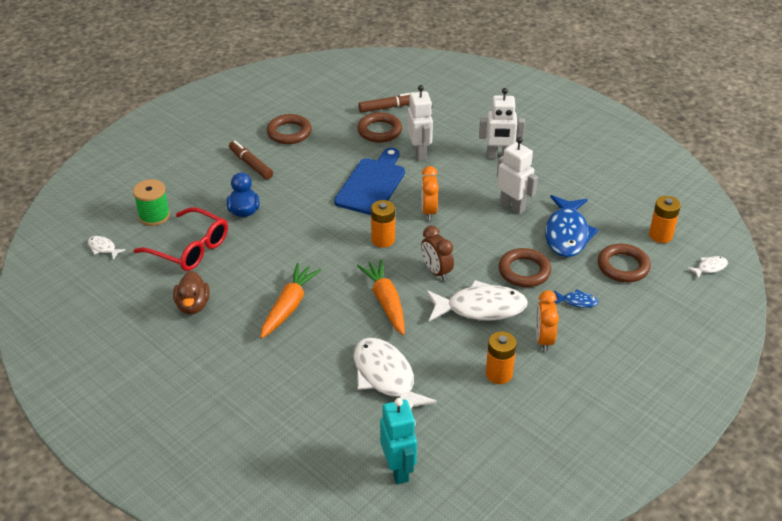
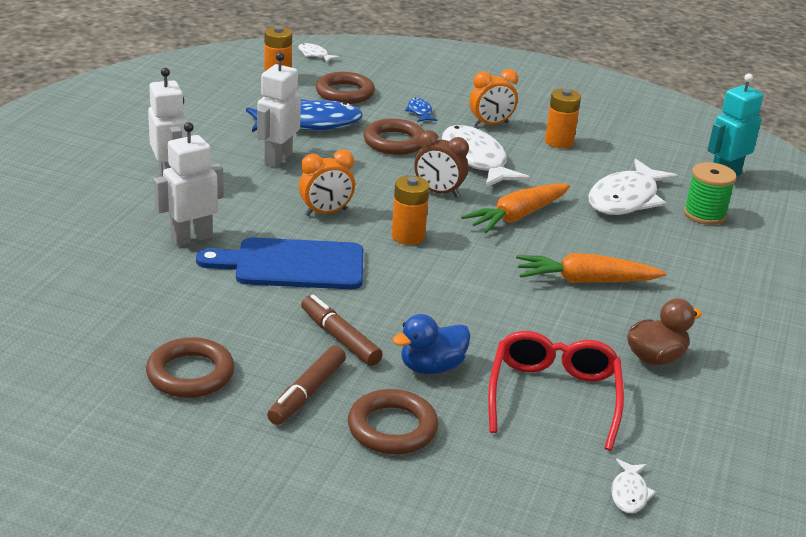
camera: 115 degrees left, 10 degrees down
green spool [133,179,170,226] -> green spool moved to [684,162,737,225]
brown ring [357,112,402,143] -> brown ring moved to [348,389,439,454]
brown marker [358,92,414,113] -> brown marker moved to [301,295,383,366]
brown clock [421,226,454,281] -> brown clock turned 75 degrees clockwise [414,130,469,197]

